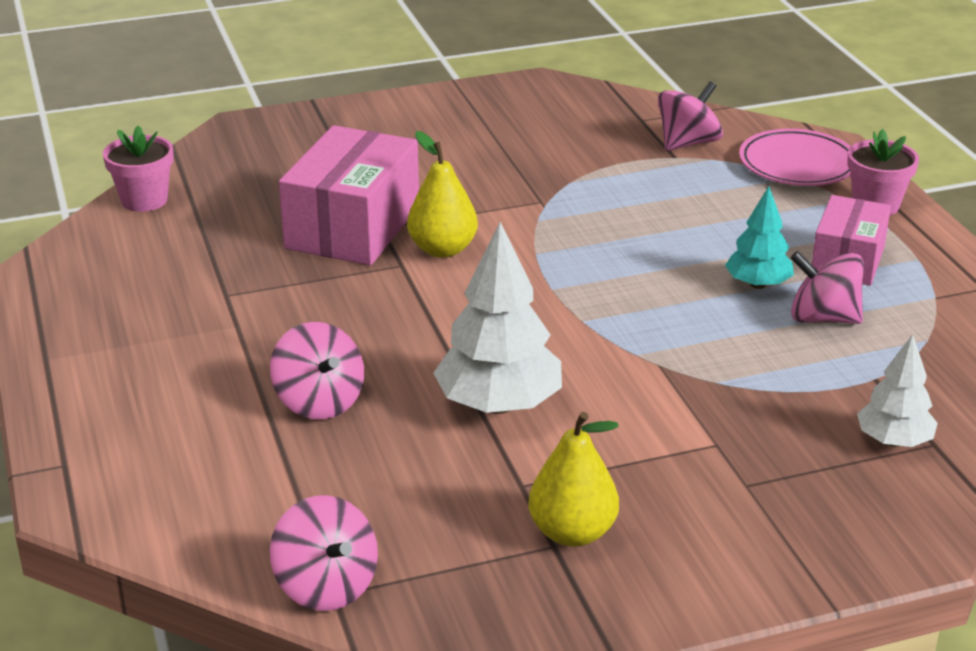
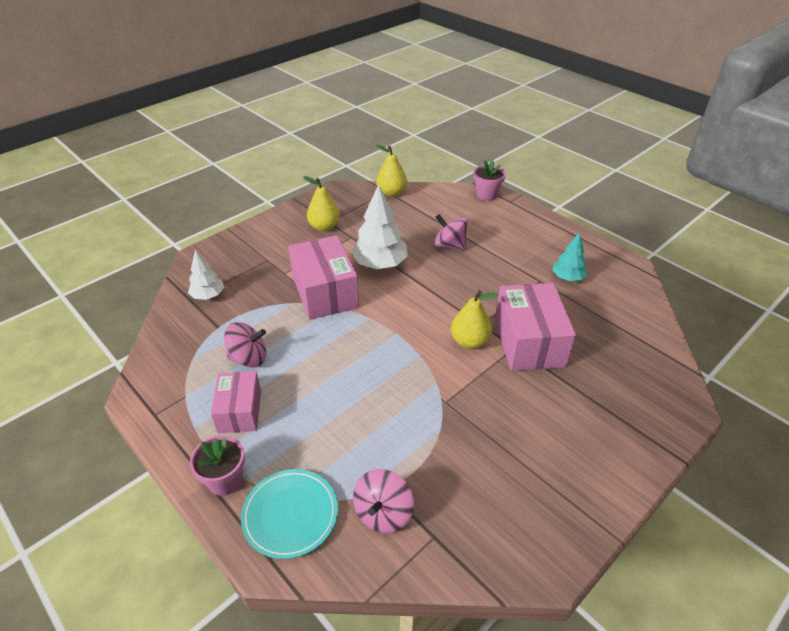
camera: 155 degrees right, 10 degrees up
pink flower pot [103,126,174,212] -> pink flower pot moved to [474,160,506,201]
pink spinning top [270,495,378,611] -> yellow pear [376,145,407,197]
turquoise tree [725,186,794,289] -> turquoise tree moved to [552,232,587,281]
pink plate [739,129,851,186] -> turquoise plate [241,469,338,559]
none -> pink box [288,235,359,320]

